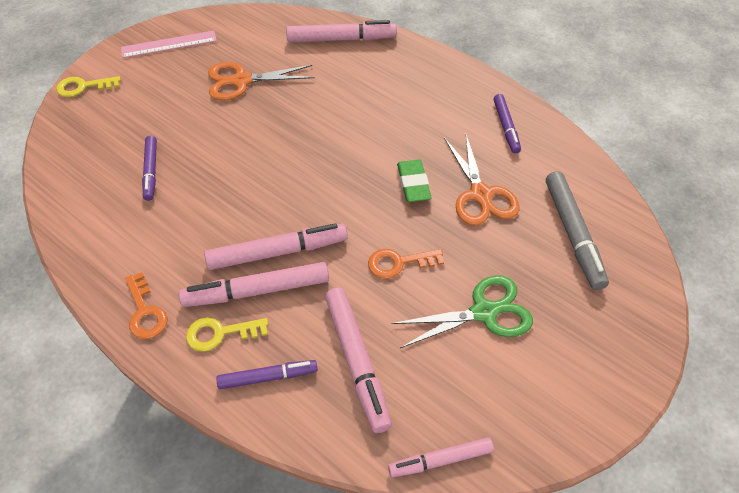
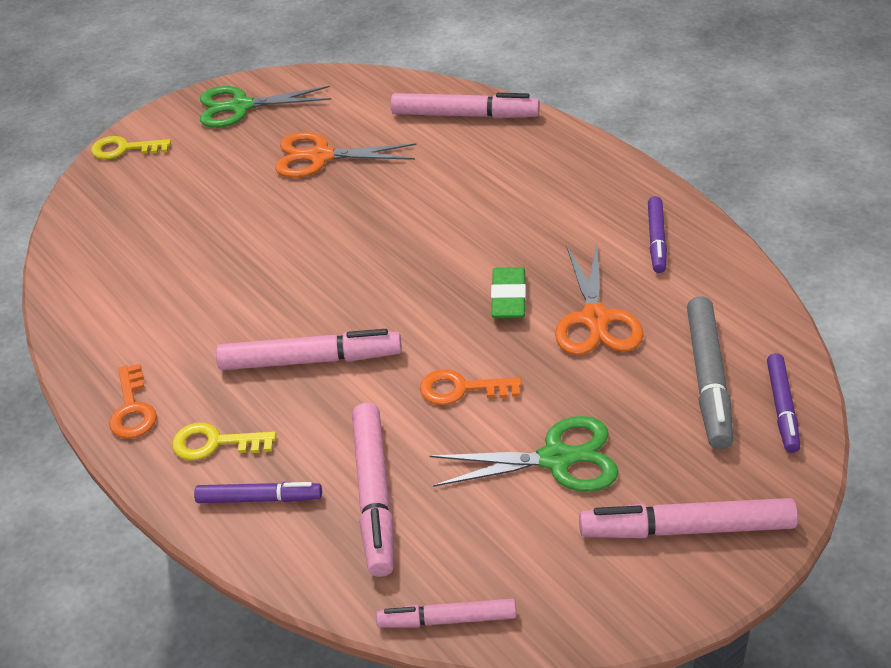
camera: 15 degrees right, 10 degrees down
pink ruler [121,31,217,58] -> green scissors [200,86,331,128]
purple marker [142,136,157,201] -> purple marker moved to [767,353,800,453]
pink marker [179,262,329,307] -> pink marker moved to [579,498,798,538]

